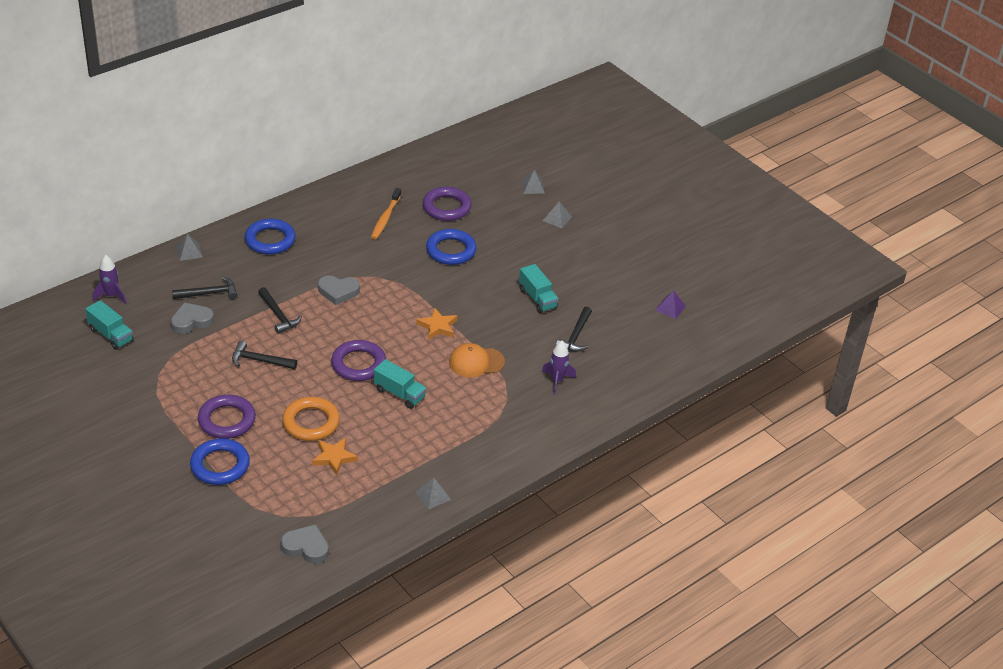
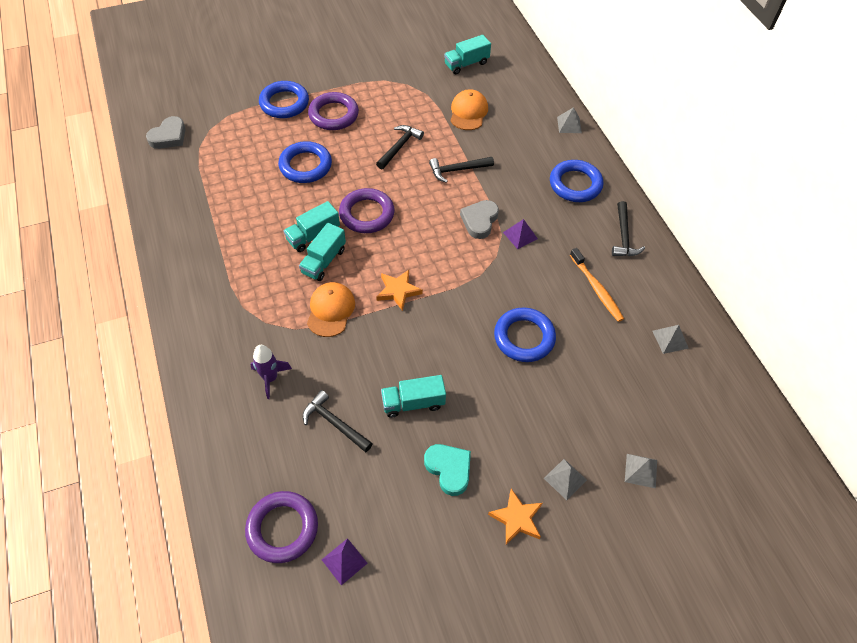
camera: 110 degrees right, 15 degrees up
purple rocket [93,255,126,304] -> none
grey heart [171,302,214,334] -> orange cap [451,89,488,130]
black hammer [172,277,237,299] -> black hammer moved to [612,201,645,256]
orange ring [282,397,340,441] -> blue ring [278,141,332,183]
orange star [312,438,358,475] -> orange star moved to [488,489,543,544]
orange toothbrush [371,188,401,239] -> orange toothbrush turned 150 degrees counterclockwise [570,248,624,322]
grey pyramid [415,478,451,510] -> grey pyramid moved to [652,325,689,354]
purple ring [423,187,472,221] -> purple ring moved to [245,491,318,563]
none -> turquoise truck [299,223,346,281]
none -> turquoise heart [424,444,471,496]
none -> purple pyramid [503,219,538,249]

